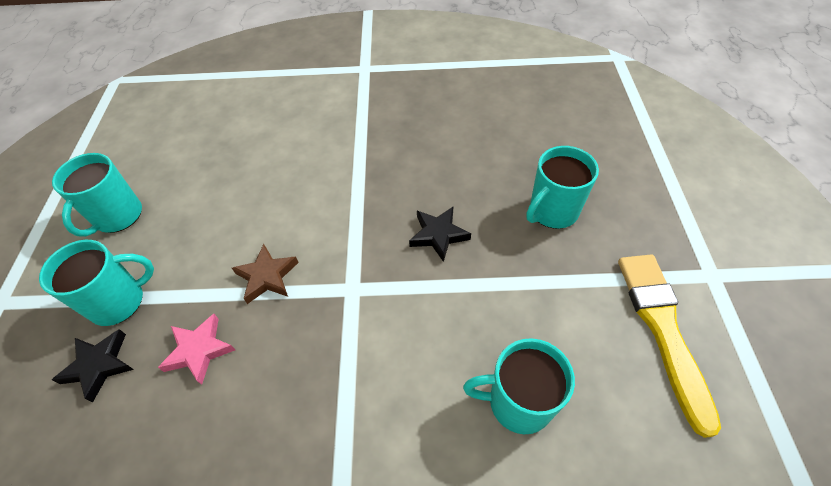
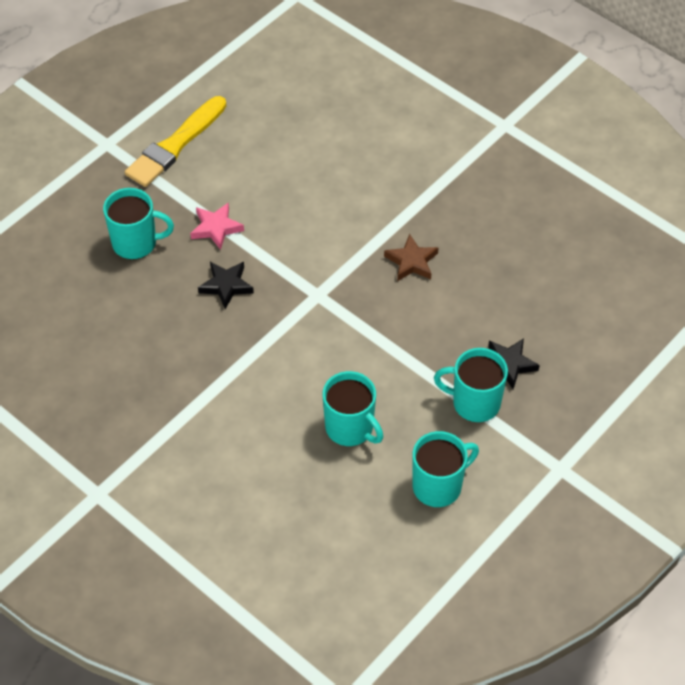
camera: 140 degrees left, 0 degrees up
pink star [158,314,235,385] -> pink star moved to [190,202,244,250]
brown star [232,244,299,304] -> brown star moved to [384,234,439,281]
turquoise mug [463,338,575,434] -> turquoise mug moved to [323,371,383,446]

